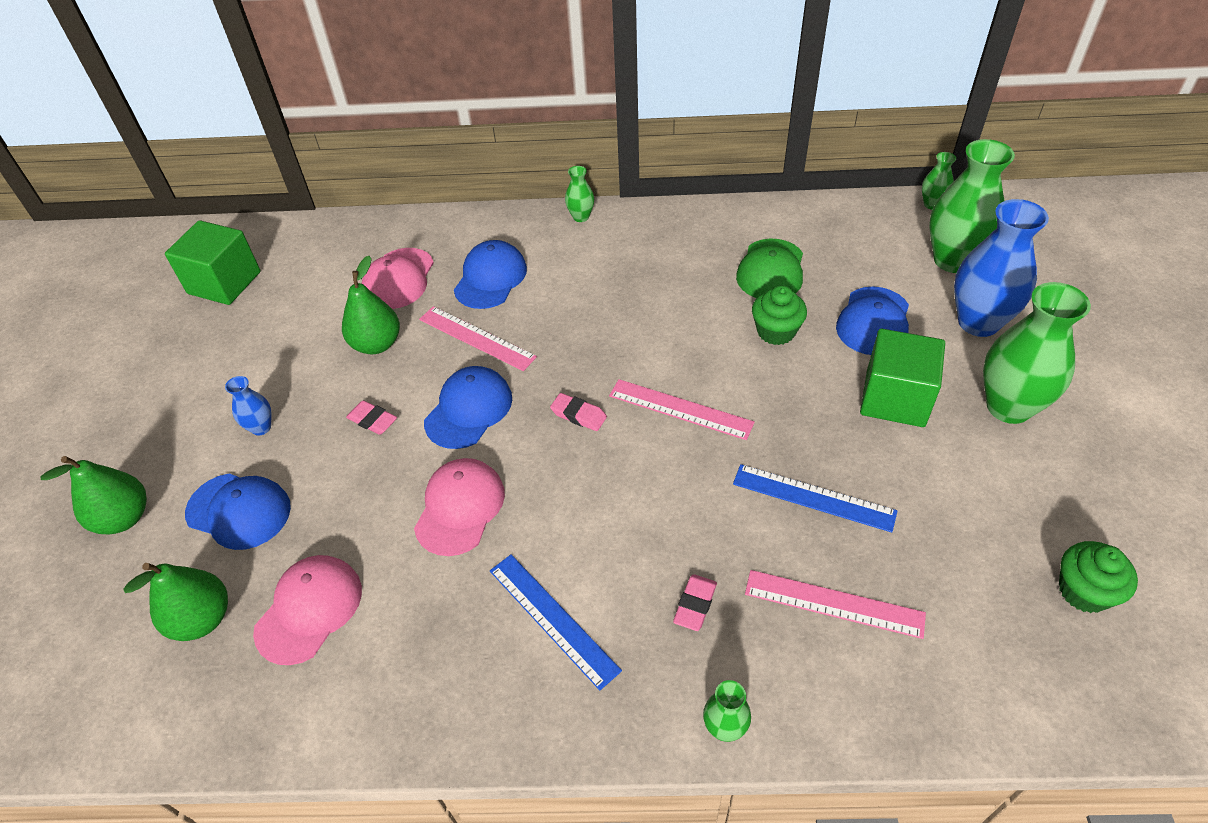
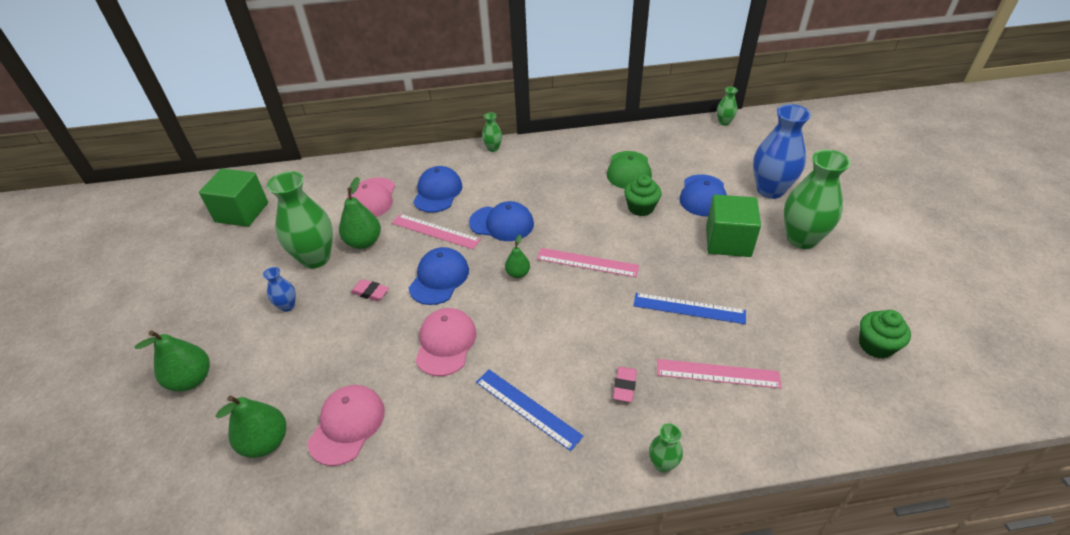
camera: 10 degrees left, 5 degrees down
blue cap [185,473,291,550] -> blue cap moved to [469,201,534,241]
pink eraser [550,393,607,431] -> green pear [505,235,530,278]
green vase [929,139,1015,273] -> green vase moved to [267,171,333,268]

